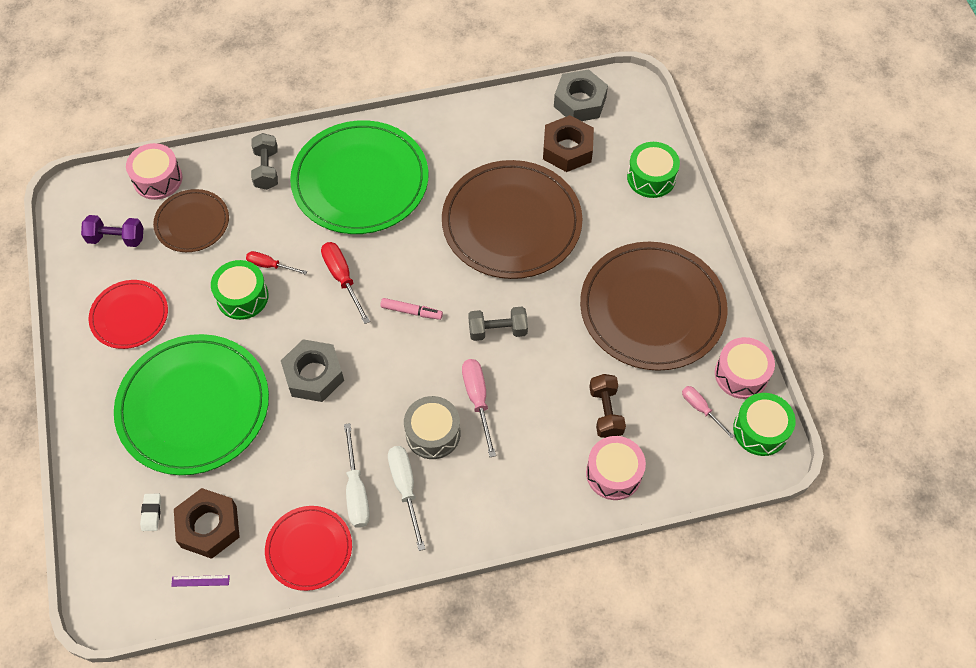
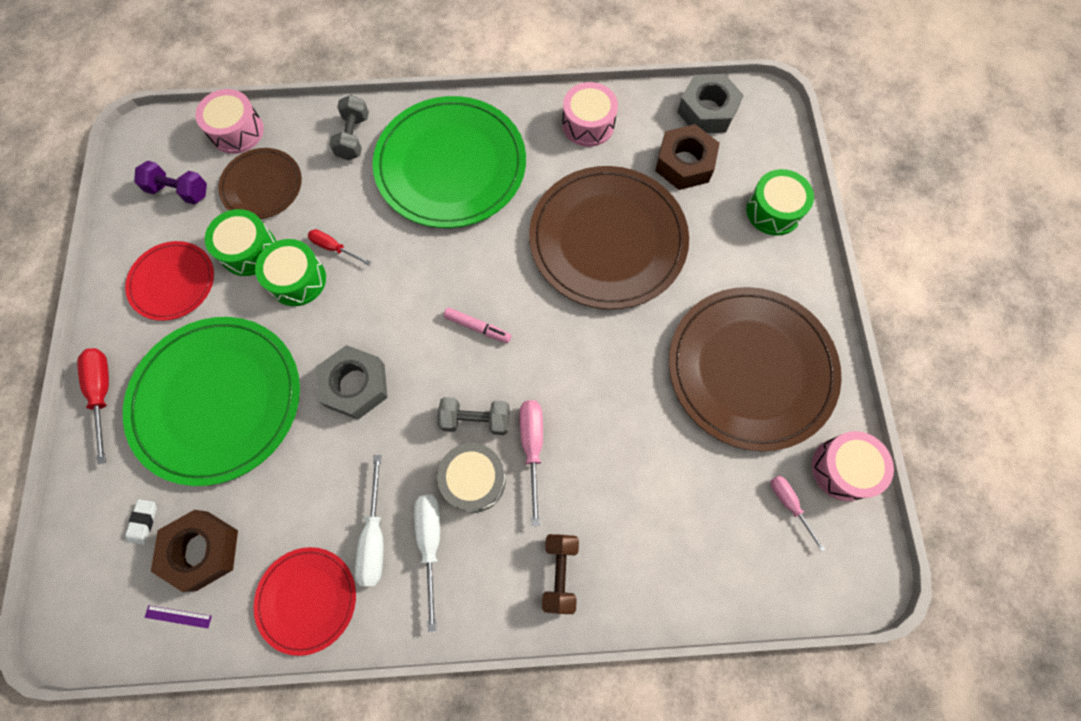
camera: 10 degrees right, 10 degrees up
red screwdriver [321,242,370,324] -> red screwdriver moved to [77,348,109,465]
grey dumbbell [468,307,528,341] -> grey dumbbell moved to [438,397,509,435]
pink drum [586,436,646,500] -> pink drum moved to [562,82,618,147]
brown dumbbell [589,374,626,438] -> brown dumbbell moved to [542,534,579,614]
green drum [733,393,796,456] -> green drum moved to [205,209,276,276]

